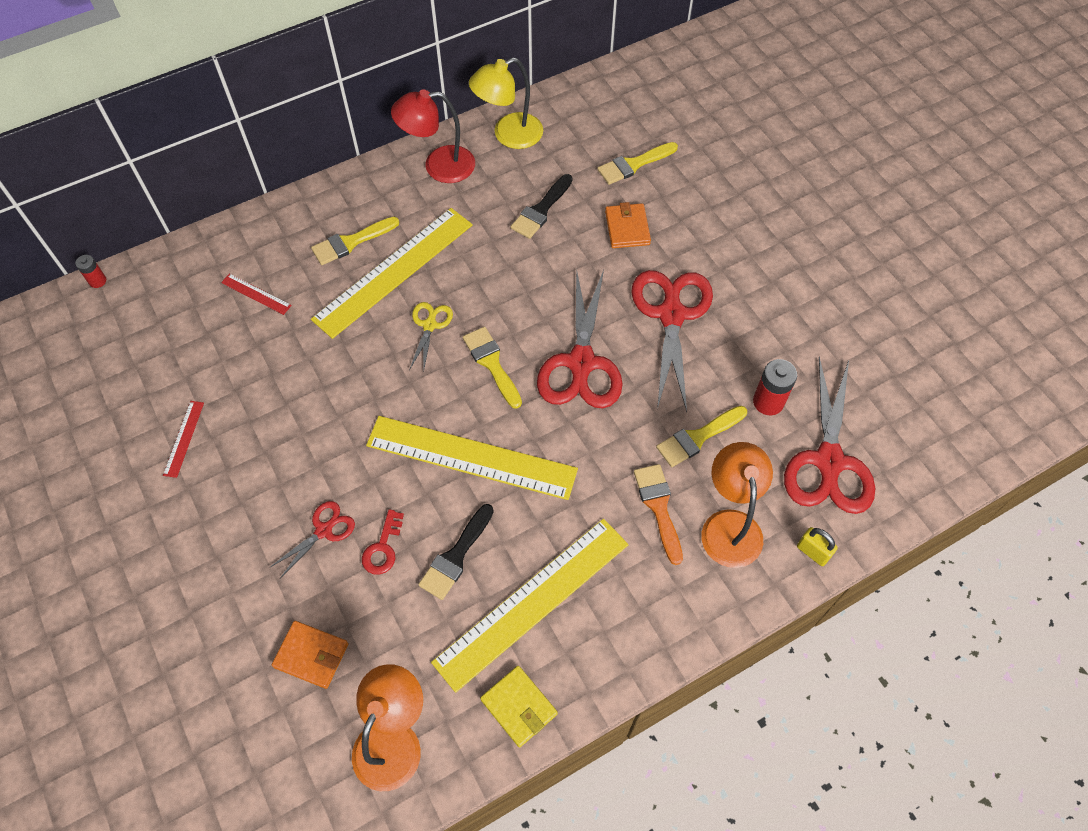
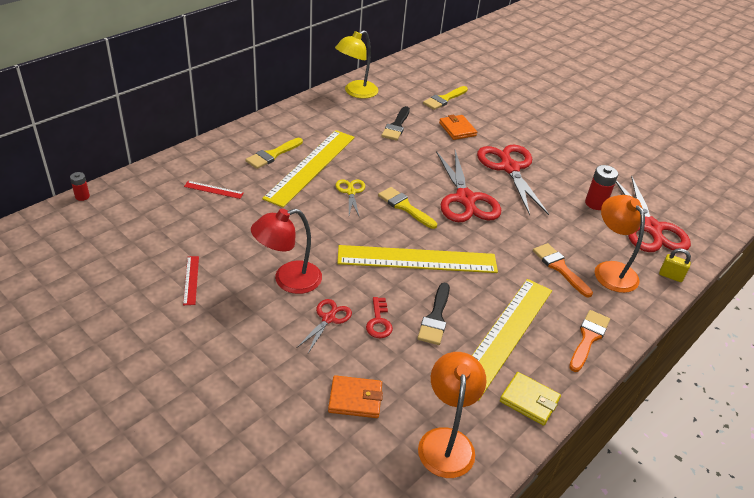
camera: 20 degrees left, 20 degrees down
red lamp [391,89,475,183] -> red lamp moved to [251,209,322,294]
yellow brush [656,406,747,467] -> none
none -> orange brush [569,310,610,372]

